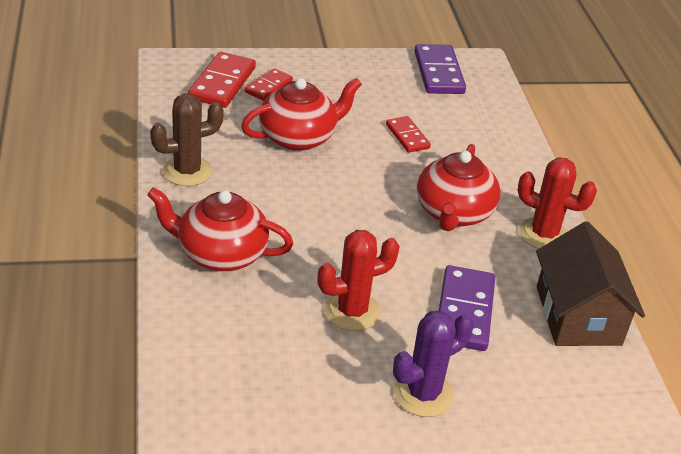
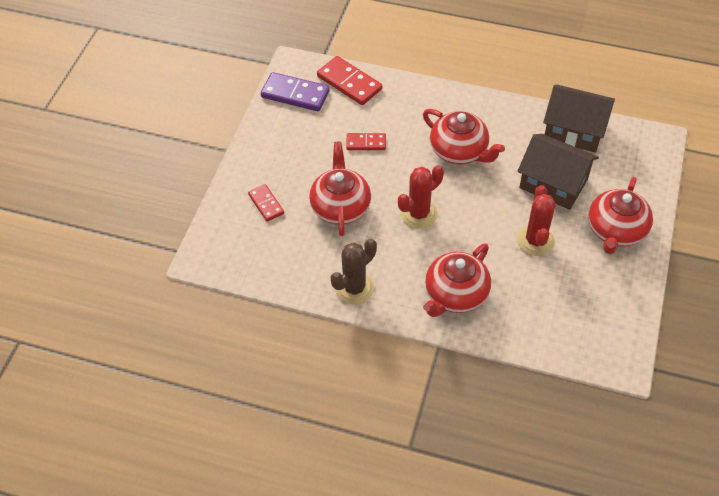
camera: 60 degrees left, 15 degrees up
brown cactus [150,94,224,186] -> brown cactus turned 45 degrees clockwise [331,239,377,305]
red domino [188,52,256,108] -> red domino moved to [317,56,382,105]
purple cactus [393,311,474,417] -> red teapot [588,177,653,254]
purple domino [439,265,495,351] -> brown house [518,134,599,210]
red cactus [518,157,597,249] -> red cactus moved to [398,165,444,229]

